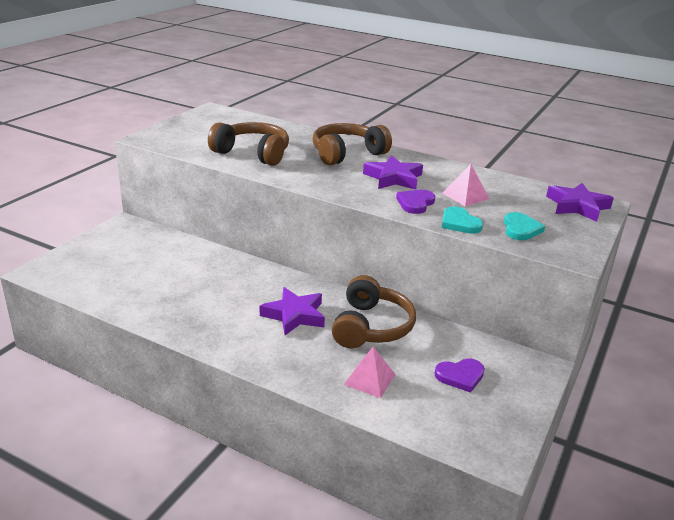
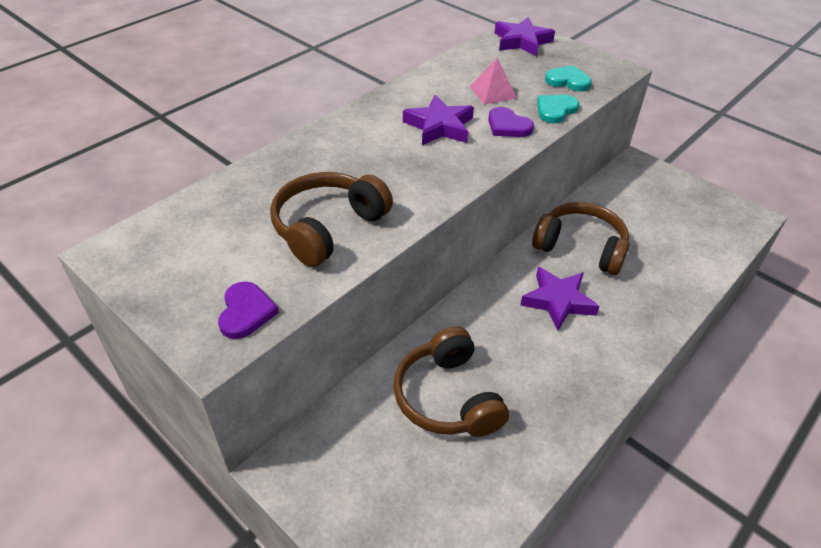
camera: 75 degrees left, 15 degrees up
brown headphones [313,123,392,165] -> brown headphones moved to [394,326,509,437]
pink pyramid [344,347,396,398] -> none
purple heart [434,358,485,393] -> purple heart moved to [218,281,279,339]
turquoise heart [442,206,483,234] -> turquoise heart turned 150 degrees clockwise [537,95,579,123]

